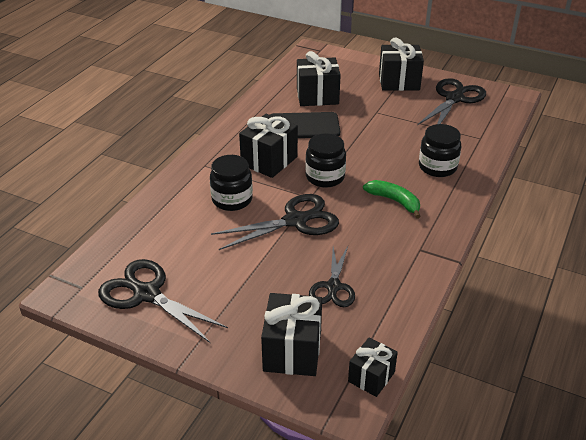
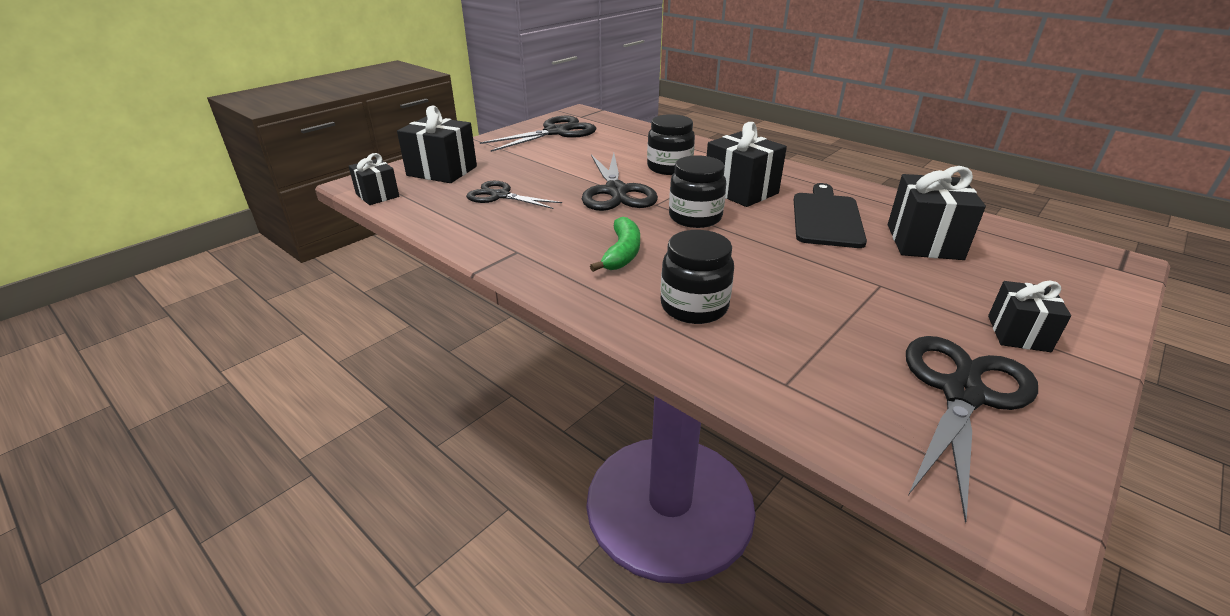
camera: 105 degrees right, 5 degrees down
green banana [363,180,421,219] -> green banana turned 45 degrees counterclockwise [590,217,640,272]
black gift [379,37,424,91] -> black gift [988,281,1071,352], size x0.61
black scissors [417,78,486,125] -> black scissors turned 105 degrees counterclockwise [906,336,1038,523]

